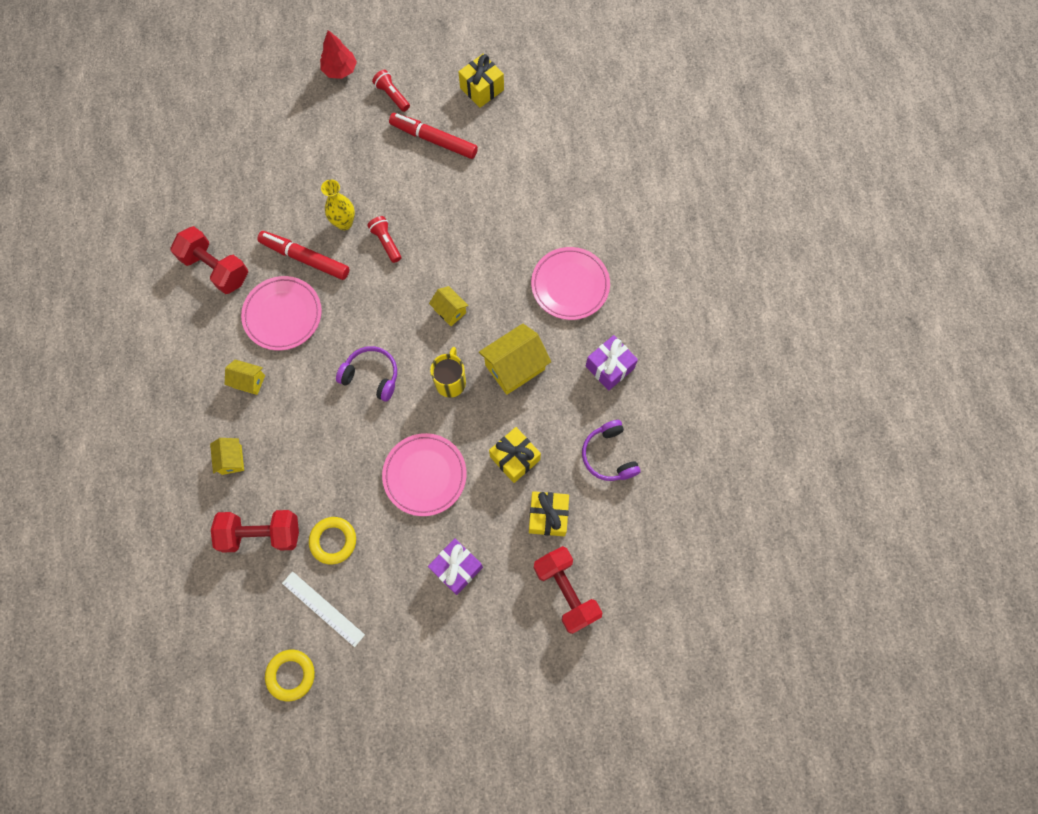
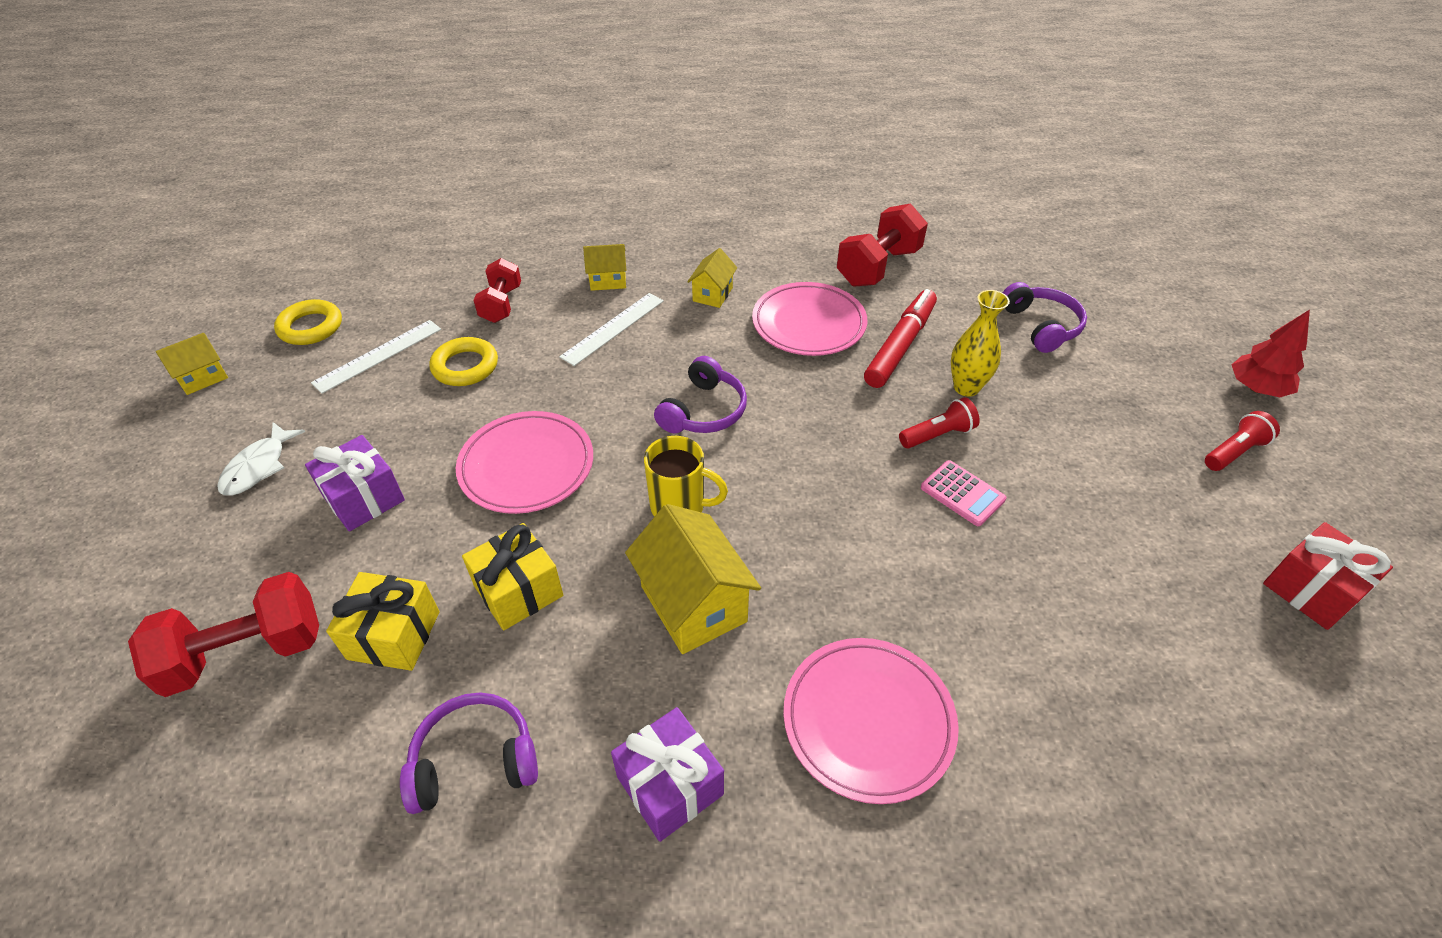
camera: 95 degrees right, 25 degrees down
red dumbbell [211,510,299,553] -> red dumbbell [473,258,521,323], size x0.65
red marker [389,113,478,159] -> none
yellow house [429,286,469,326] -> yellow house moved to [156,333,228,395]
yellow gift [459,54,504,108] -> red gift [1263,522,1393,630]
none -> white fish [217,422,305,496]
none -> white ruler [559,293,664,366]
none -> pink calculator [921,460,1006,526]
none -> purple headphones [1003,282,1087,353]

